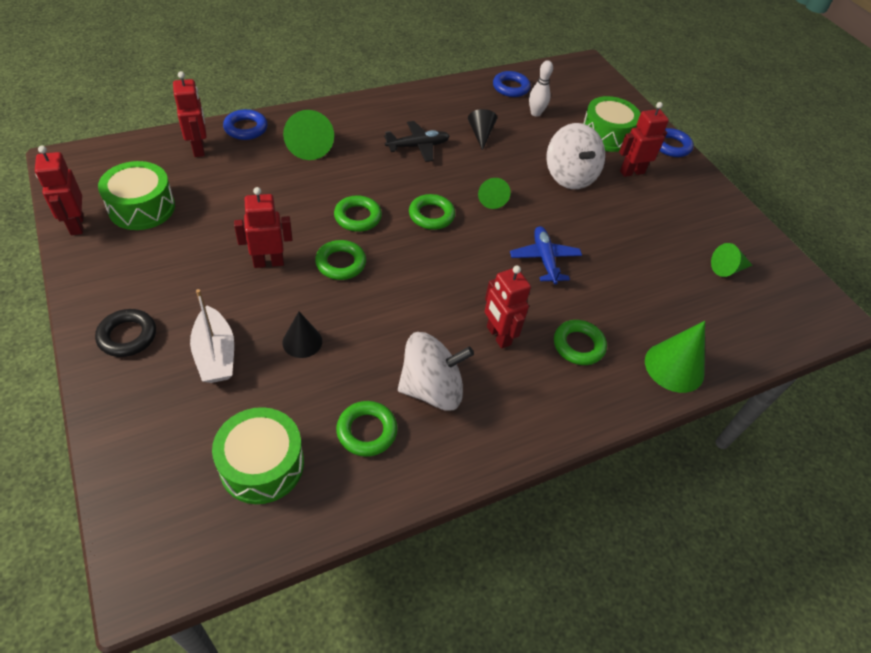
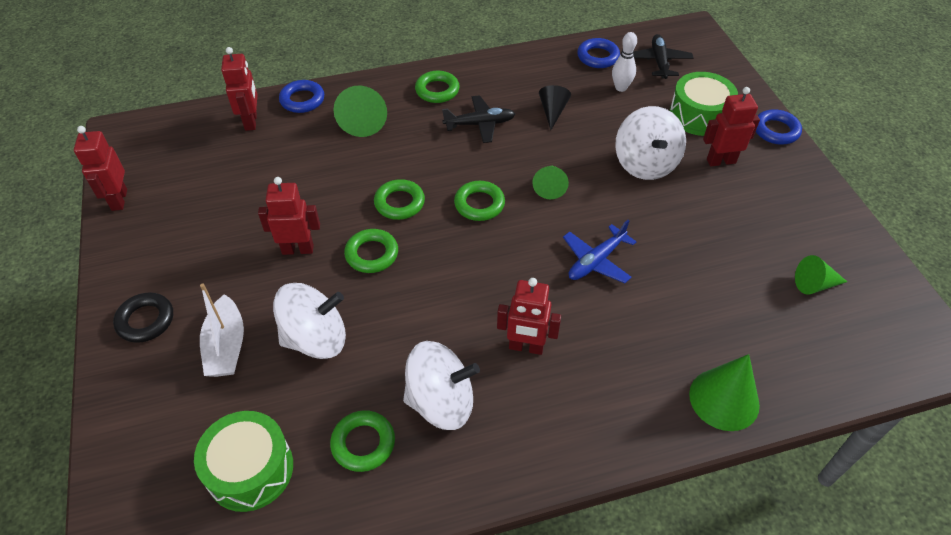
camera: 15 degrees right, 0 degrees up
green drum [98,161,175,230] -> none
black cone [283,312,322,358] -> white spinning top [273,283,346,359]
red robot [485,265,531,349] -> red robot turned 60 degrees counterclockwise [497,278,561,355]
blue plane [510,226,582,284] -> blue plane turned 135 degrees counterclockwise [563,220,636,283]
green ring [554,320,607,365] -> green ring moved to [415,71,460,103]
none -> black plane [634,34,693,79]

